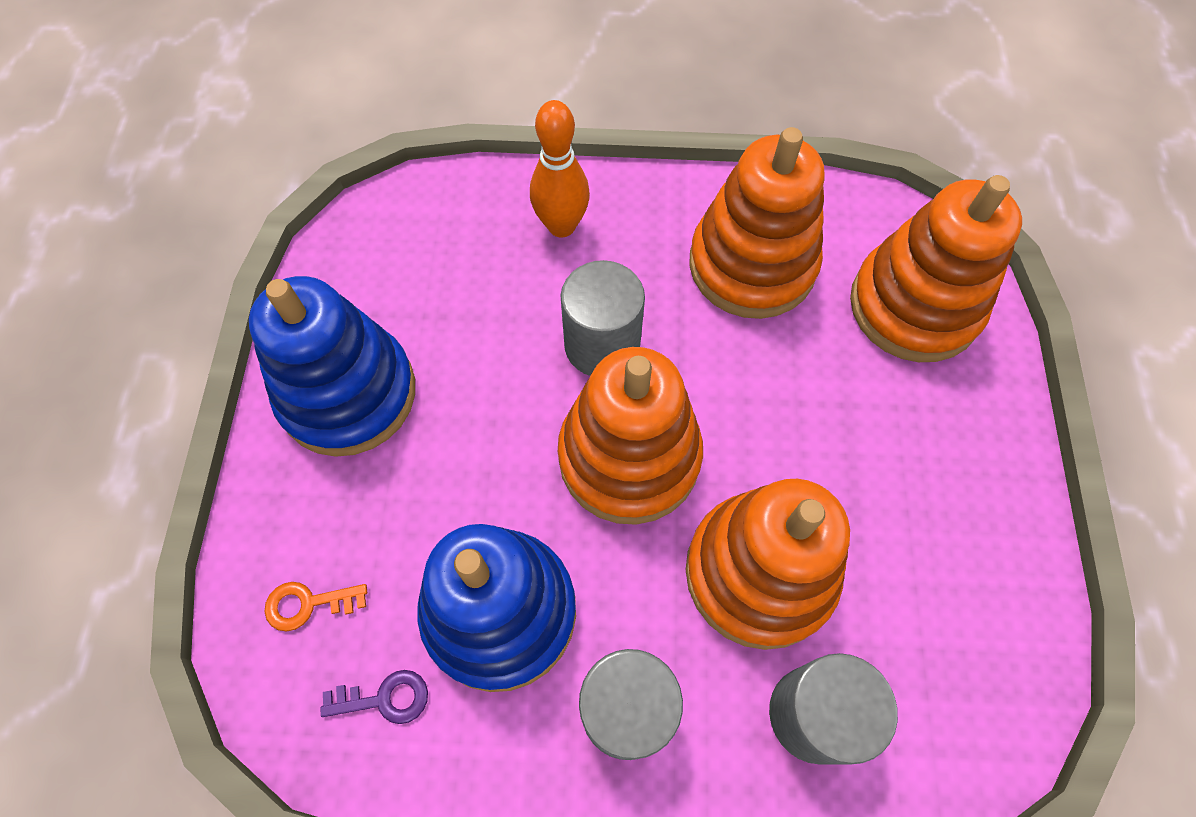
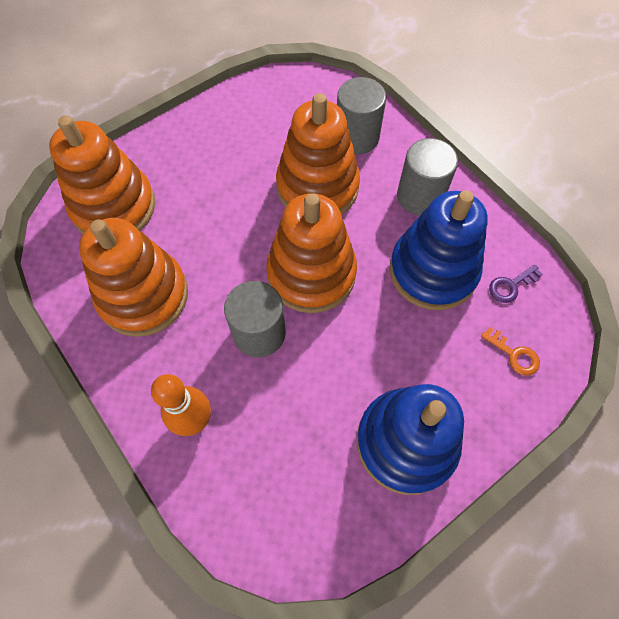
camera: 130 degrees left, 0 degrees up
purple key [320,670,428,724] -> purple key turned 75 degrees counterclockwise [489,265,543,303]

